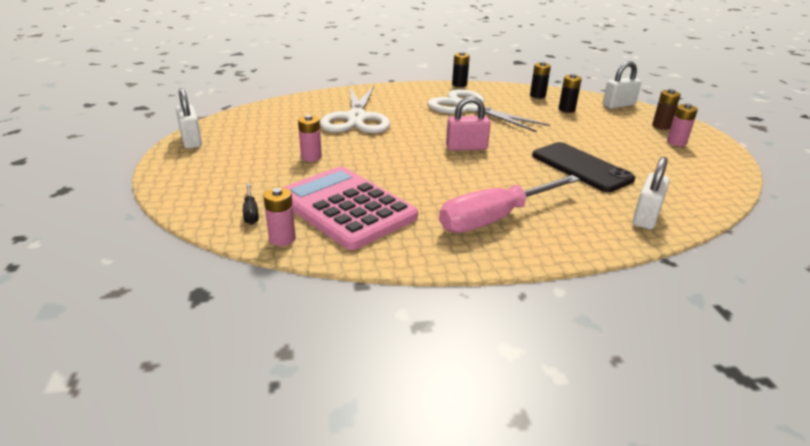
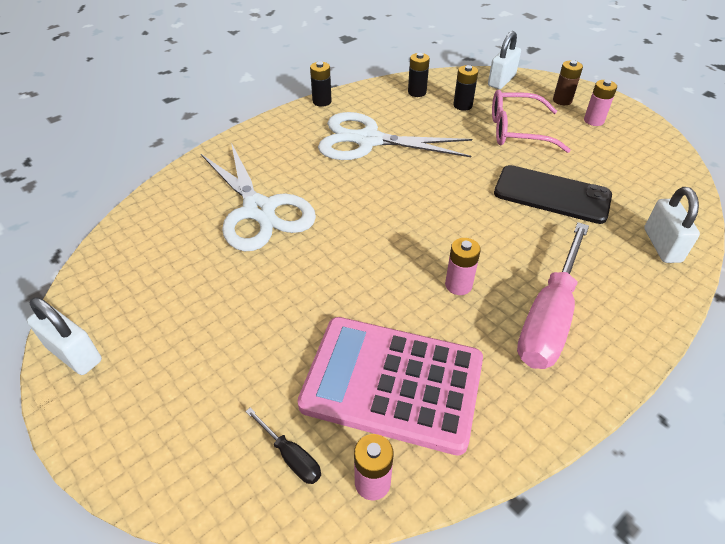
camera: 30 degrees left, 15 degrees up
pink battery [298,115,322,162] -> pink battery moved to [445,238,481,295]
pink padlock [446,96,491,151] -> none
none -> pink glasses [492,90,571,153]

